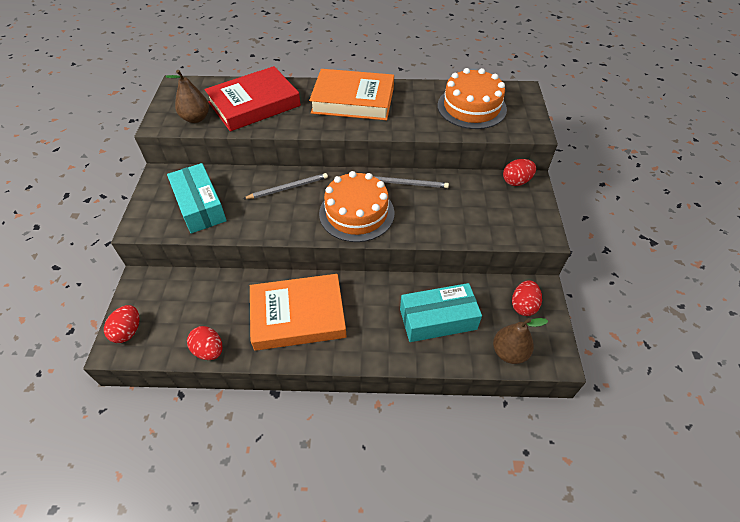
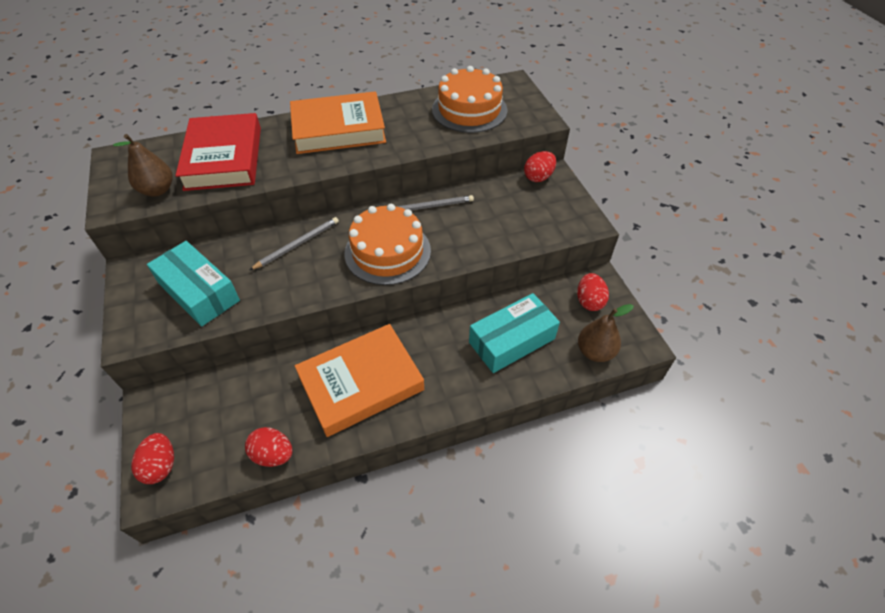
camera: 20 degrees left, 0 degrees up
red book [205,66,301,131] -> red book turned 45 degrees counterclockwise [175,113,261,191]

